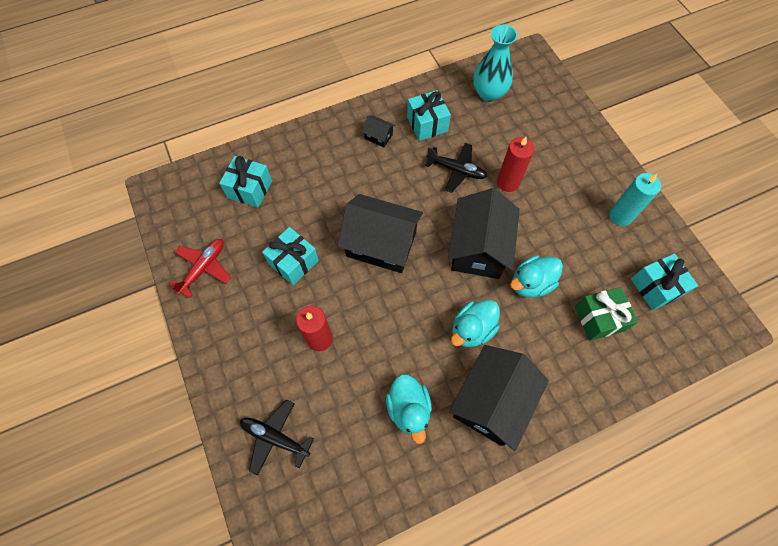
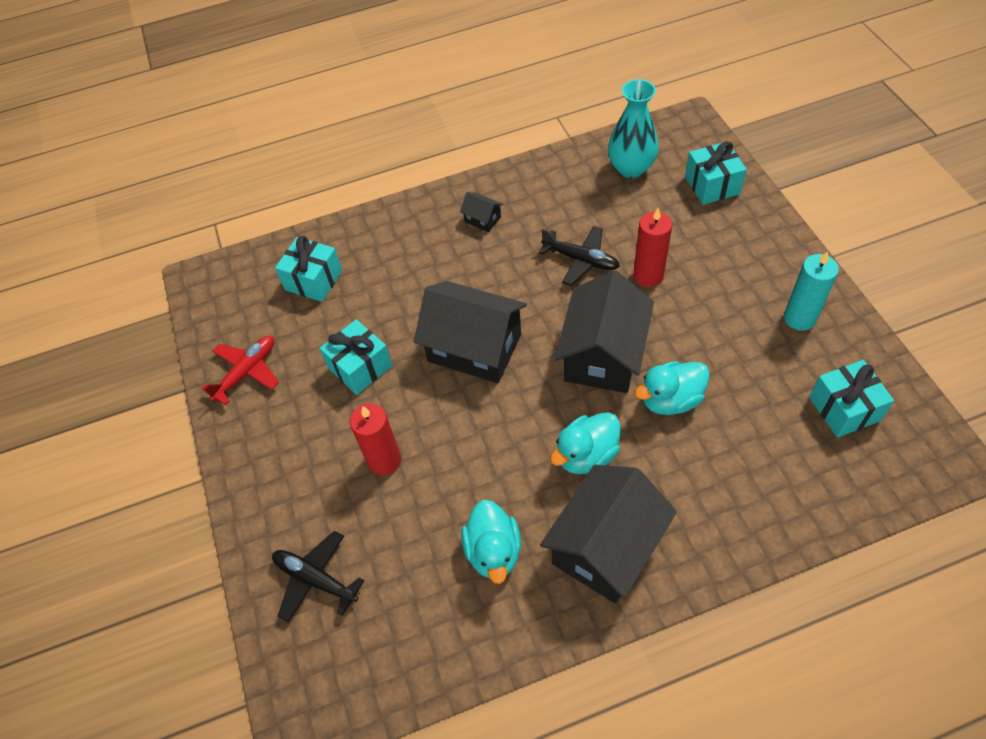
camera: 10 degrees right, 10 degrees down
turquoise gift [407,90,451,141] -> turquoise gift moved to [685,141,747,205]
green gift [575,287,638,341] -> none

